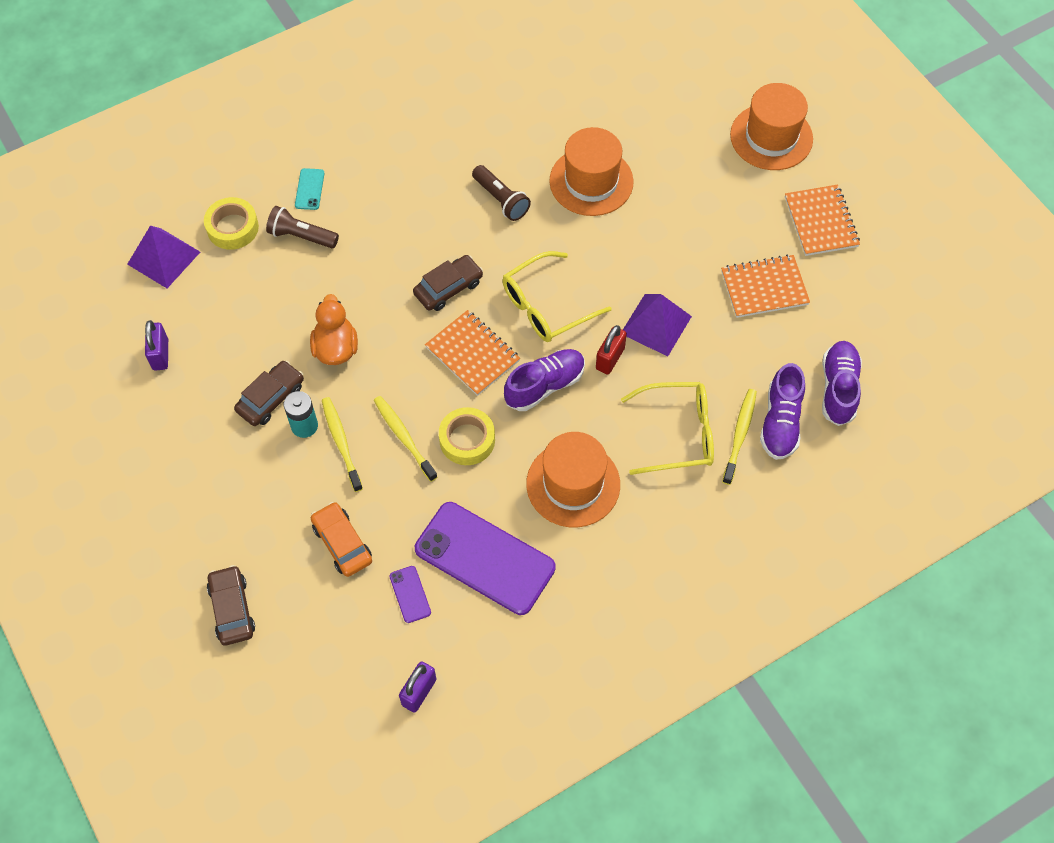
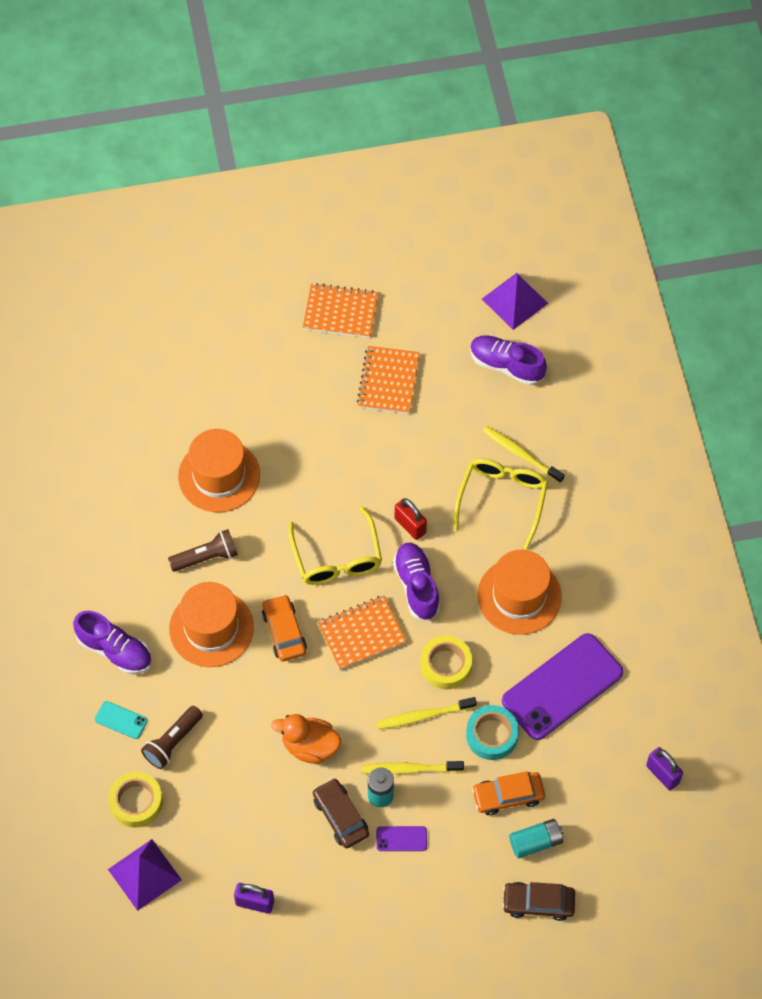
camera: 70 degrees left, 0 degrees up
purple phone [390,566,431,623] -> purple phone moved to [376,826,427,851]
brown car [413,255,483,311] -> orange car [262,594,307,662]
purple pyramid [623,294,692,356] -> purple pyramid moved to [482,273,548,330]
orange hat [730,83,813,170] -> orange hat moved to [169,582,254,667]
purple shoe [760,363,805,460] -> purple shoe moved to [73,611,152,674]
none -> turquoise tape [466,705,519,760]
none -> turquoise battery [509,819,563,859]

